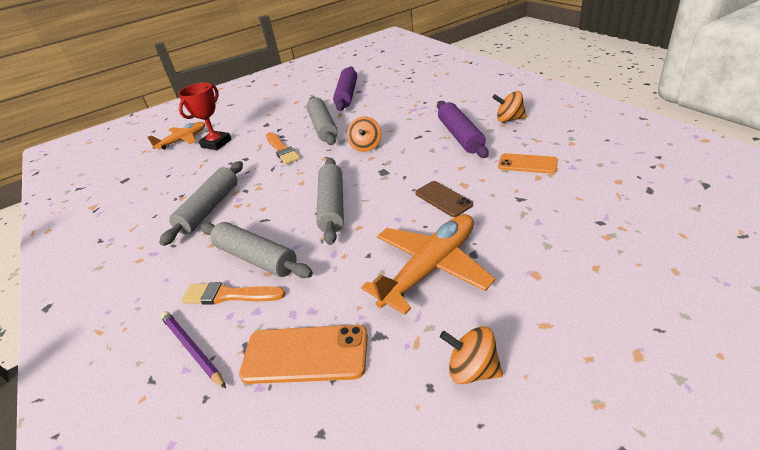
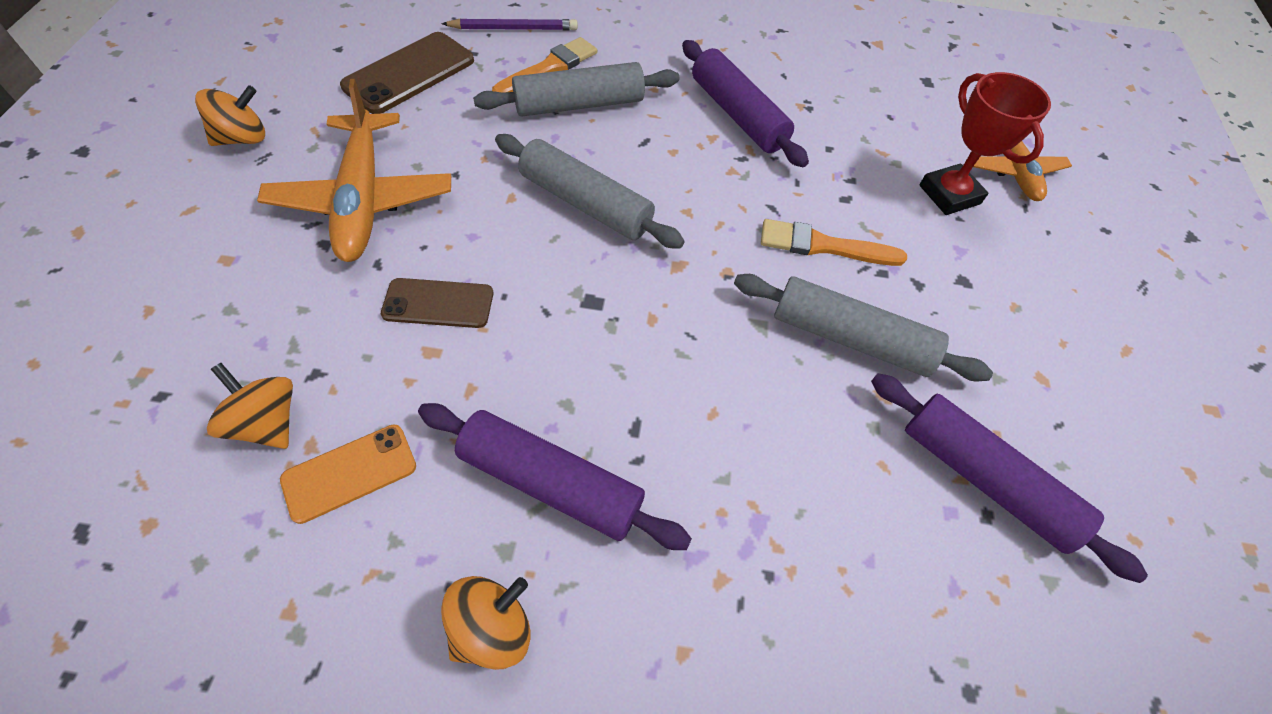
camera: 120 degrees right, 20 degrees up
grey rolling pin [159,161,243,246] -> purple rolling pin [682,40,809,167]
orange phone [239,325,368,384] -> brown phone [340,32,474,114]
orange spinning top [347,117,381,152] -> orange spinning top moved to [207,363,293,449]

